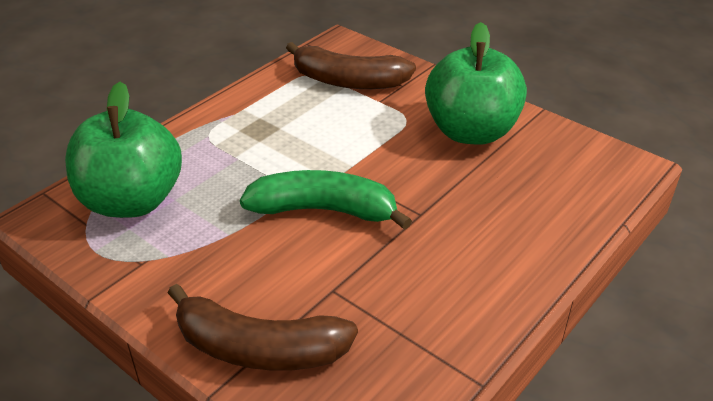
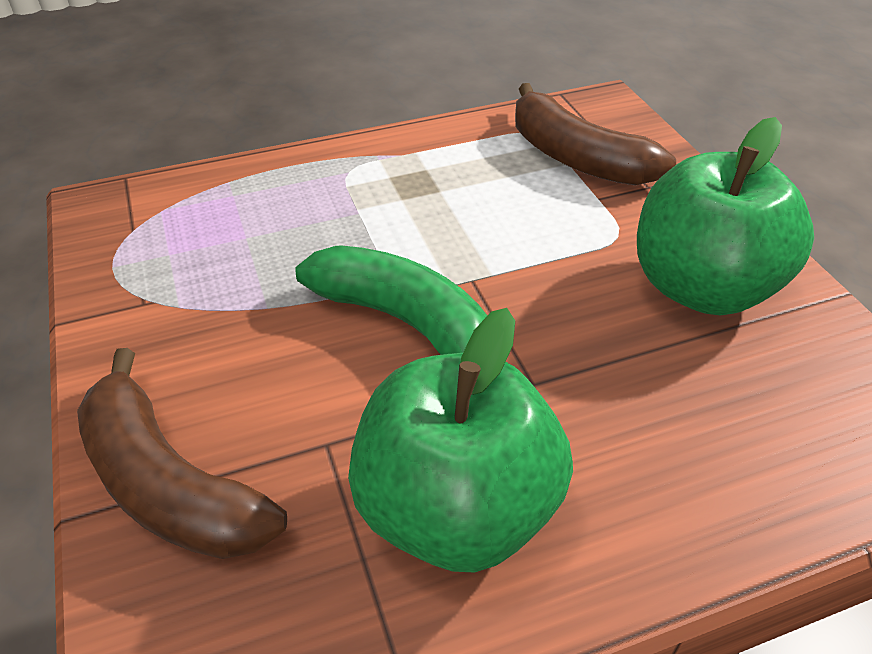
camera: 30 degrees right, 5 degrees up
green apple [65,82,182,218] -> green apple moved to [348,308,573,573]

